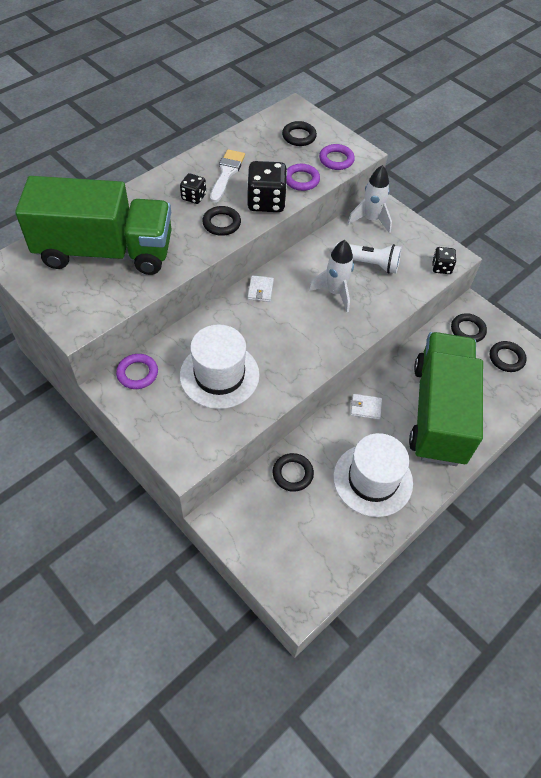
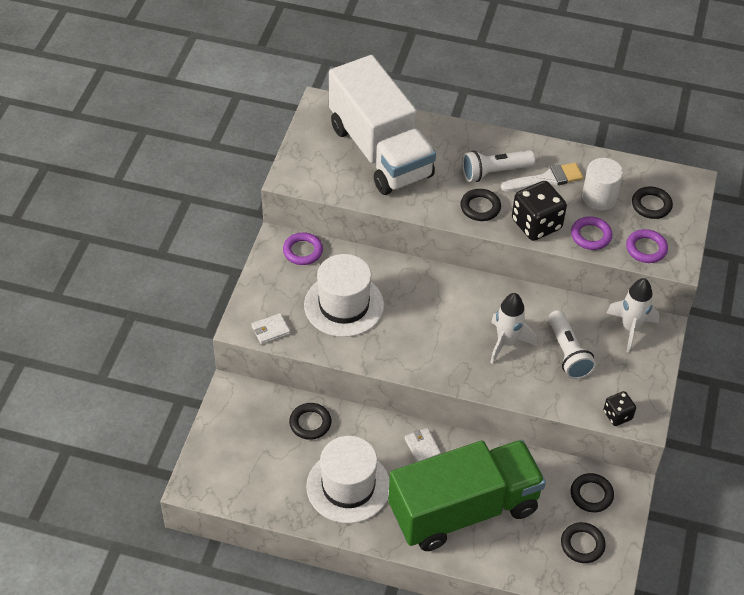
camera: 60 degrees right, 5 degrees down
green truck [15,176,172,275] -> white truck [329,55,436,195]
black dice [180,173,206,204] -> white flashlight [462,150,535,182]
white wallet [248,275,274,302] -> white wallet moved to [252,313,291,344]
none -> white cylinder [582,158,623,211]

